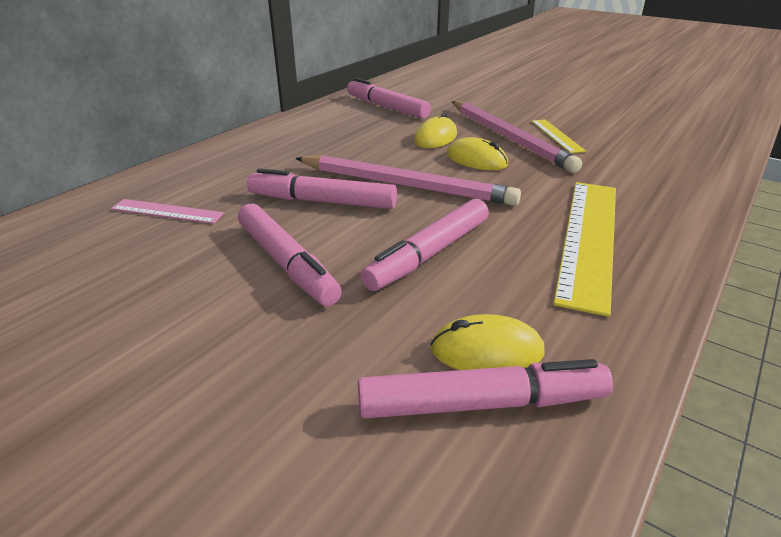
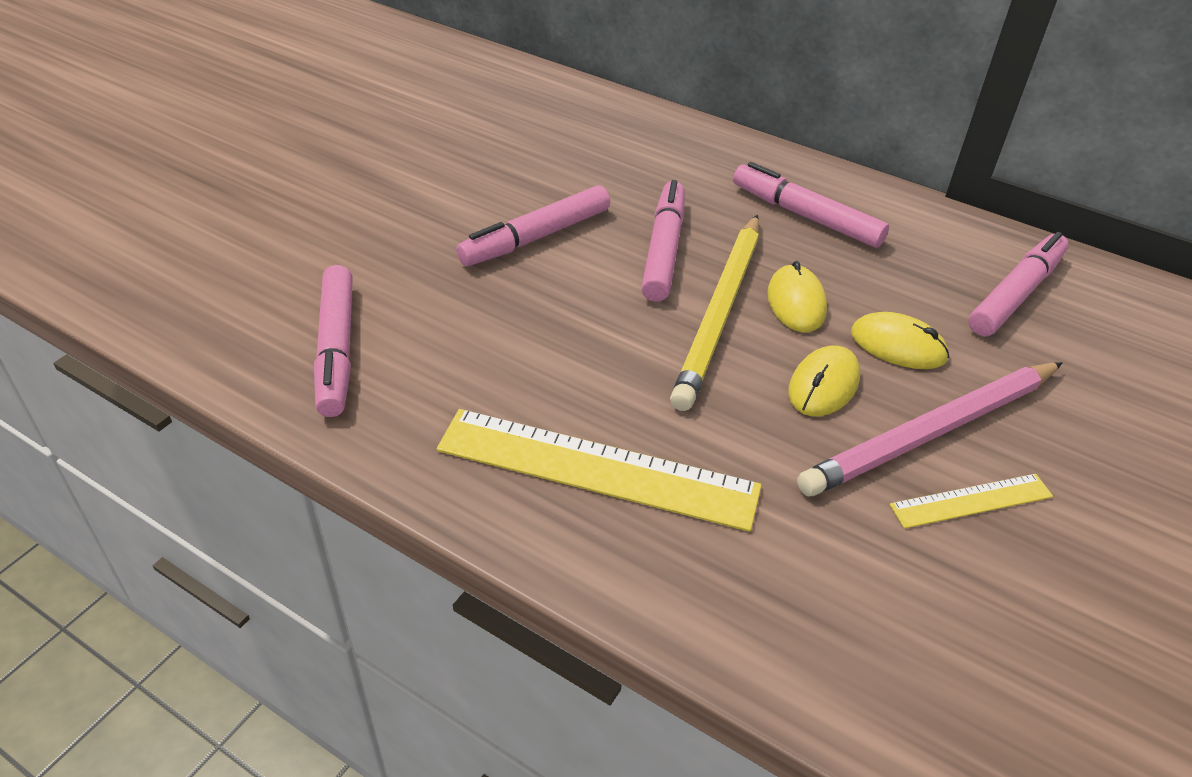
camera: 85 degrees right, 10 degrees up
pink ruler [111,199,225,224] -> none
pink pencil [295,155,521,206] -> yellow pencil [670,215,759,411]
pink marker [360,199,489,291] -> pink marker moved to [733,162,889,248]
yellow mouse [430,314,545,370] -> yellow mouse moved to [767,261,827,332]

